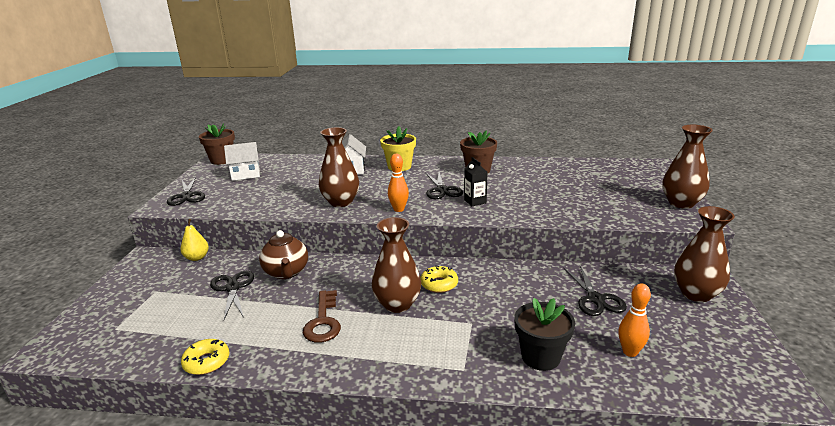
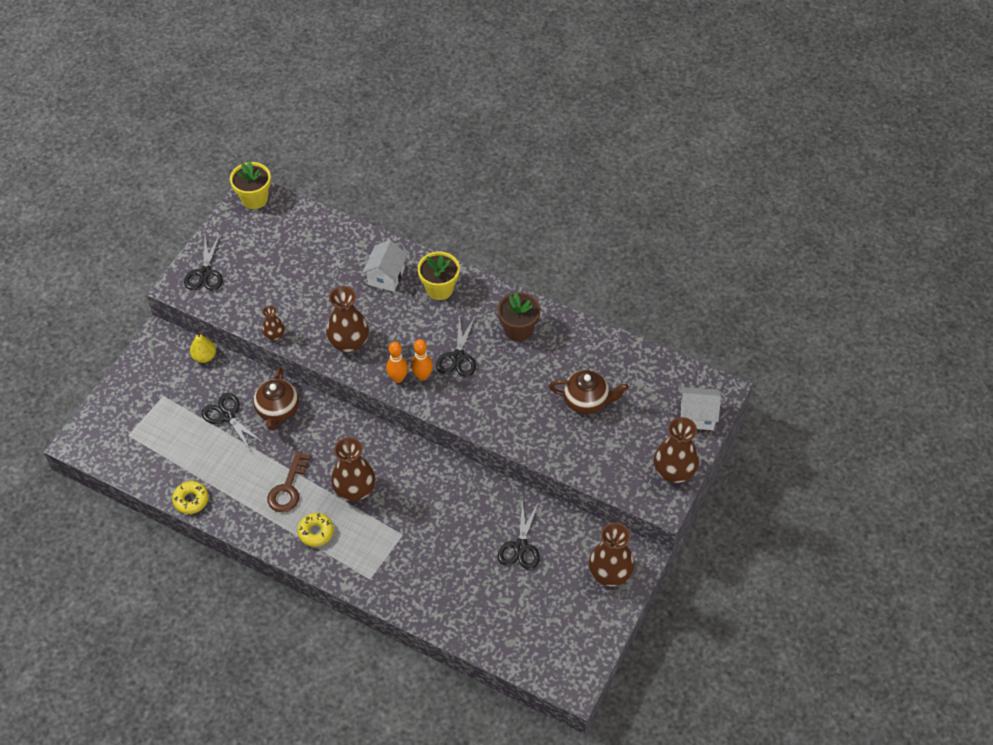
camera: 20 degrees right, 30 degrees up
brown flower pot [199,123,235,165] -> yellow flower pot [230,161,271,209]
black scissors [210,271,254,320] -> black scissors turned 45 degrees counterclockwise [202,393,265,450]
white house [224,142,260,181] -> white house moved to [681,387,721,430]
yellow donut [420,265,458,293] -> yellow donut moved to [297,513,334,547]
black carton [464,157,487,206] -> none
black flower pot [514,298,575,371] -> none
orange bowling pin [618,283,651,357] -> orange bowling pin moved to [411,339,433,381]
none -> brown vase [262,306,285,341]
none -> brown teapot [549,370,629,414]

